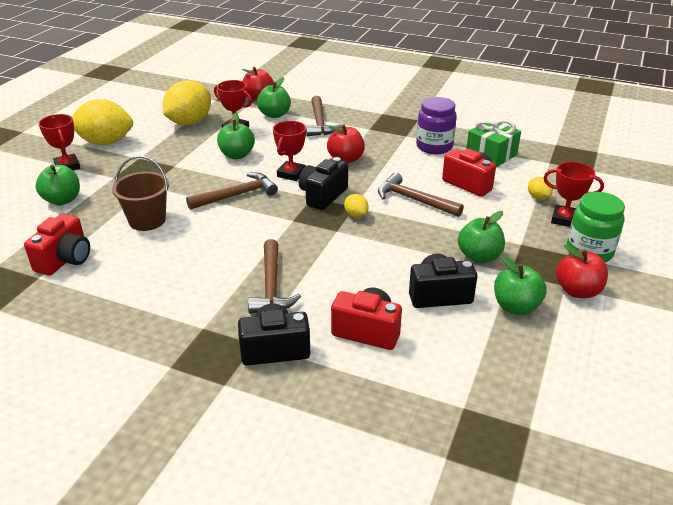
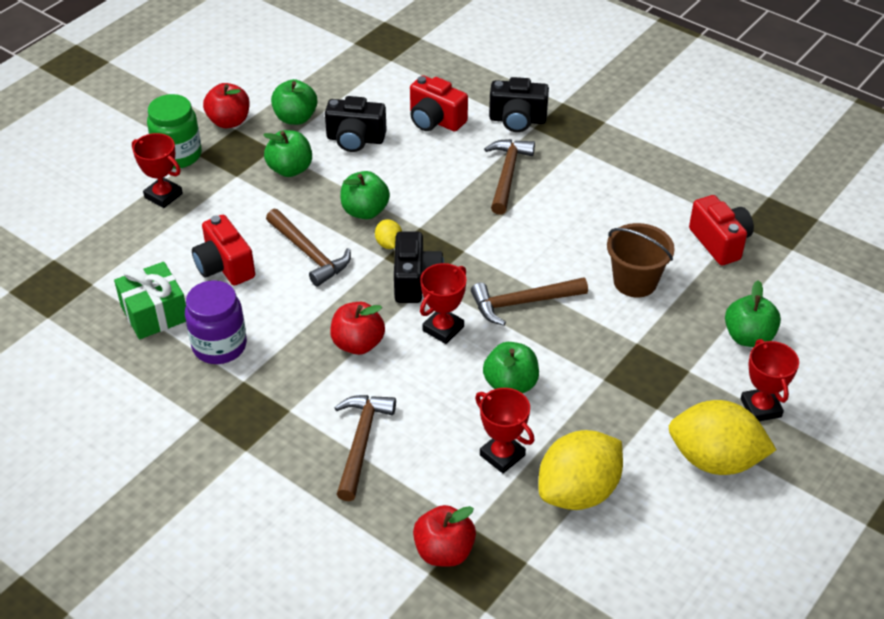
camera: 165 degrees left, 10 degrees up
red camera [24,214,90,276] -> red camera turned 120 degrees clockwise [689,195,754,266]
green apple [257,77,291,118] -> green apple moved to [340,171,390,219]
black camera [299,157,348,210] -> black camera turned 45 degrees counterclockwise [394,231,444,303]
yellow lemon [528,177,553,200] -> none

